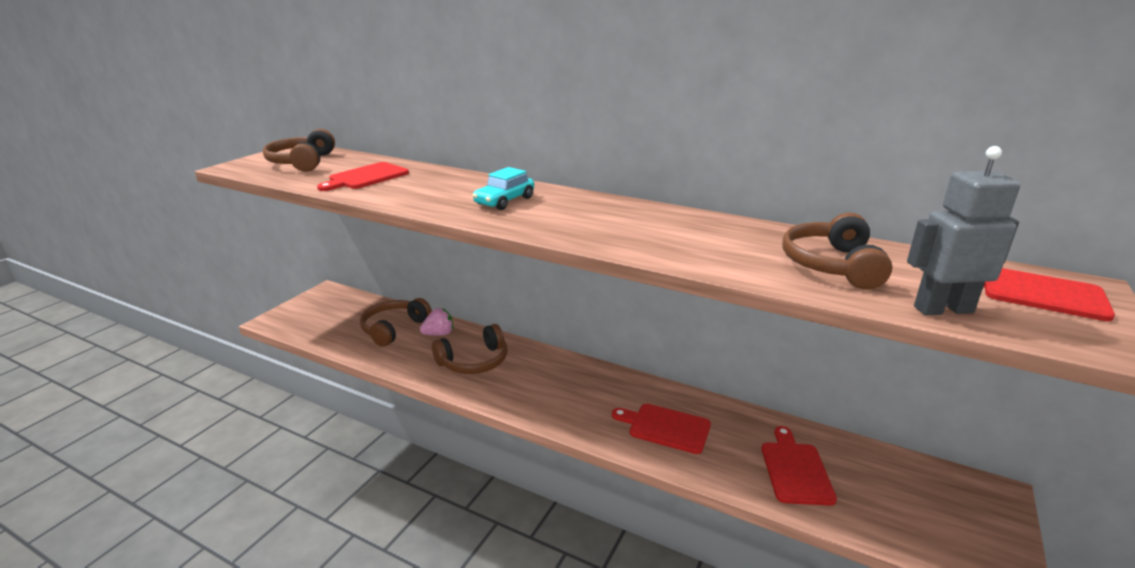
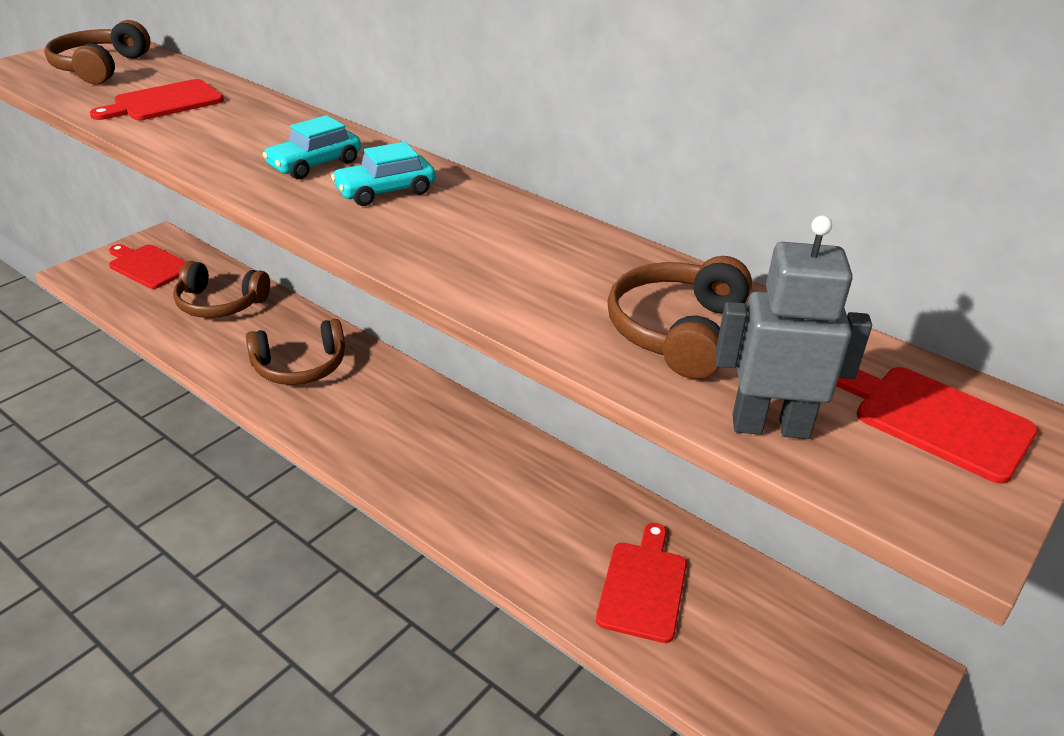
camera: 10 degrees right, 10 degrees up
brown headphones [360,298,432,347] -> brown headphones turned 120 degrees counterclockwise [173,261,270,318]
pink strawberry [420,308,453,336] -> none
red cutting board [612,404,711,454] -> red cutting board moved to [109,244,187,289]
none -> turquoise car [331,142,435,206]

